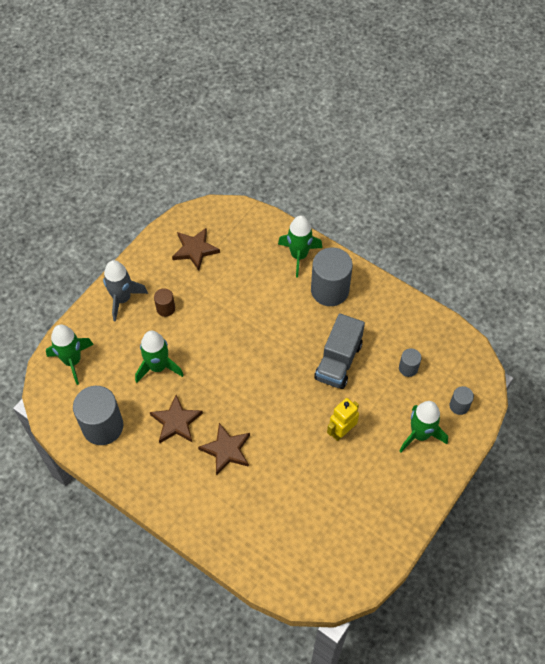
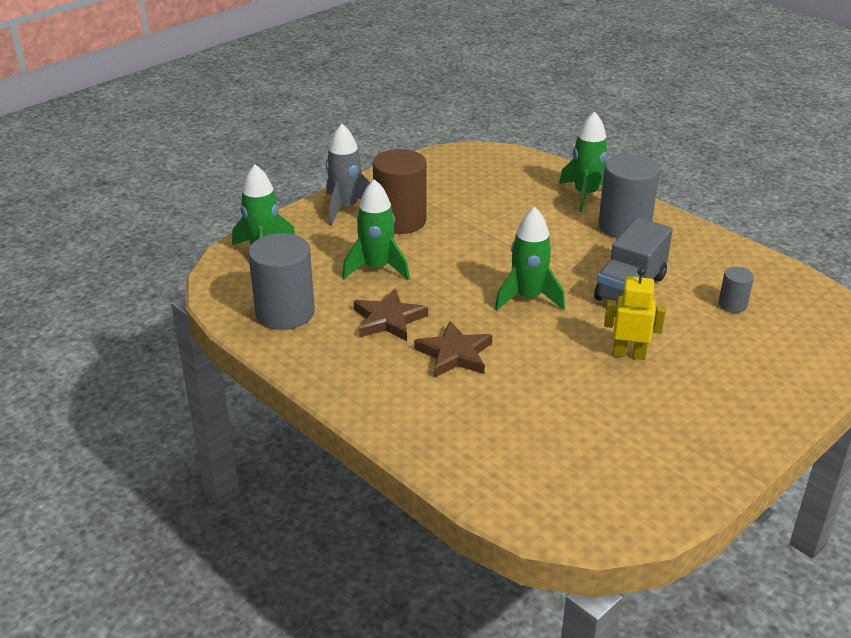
camera: 10 degrees right, 25 degrees down
brown cylinder [154,288,175,317] -> brown cylinder [373,149,427,234], size x2.06
brown star [172,228,220,270] -> none
yellow robot [327,398,359,441] -> yellow robot turned 45 degrees clockwise [604,268,666,360]
green rocket [400,401,448,452] -> green rocket moved to [495,207,565,311]
grey cylinder [449,386,474,415] -> none

